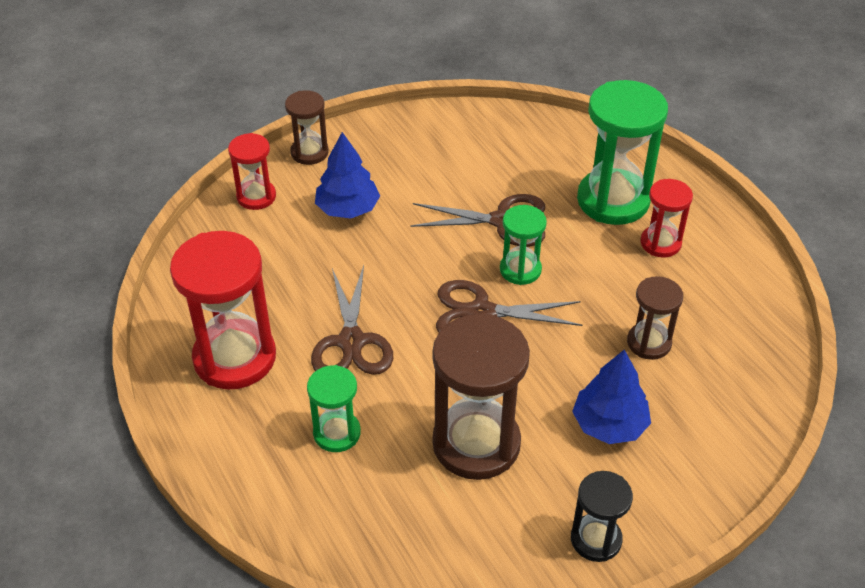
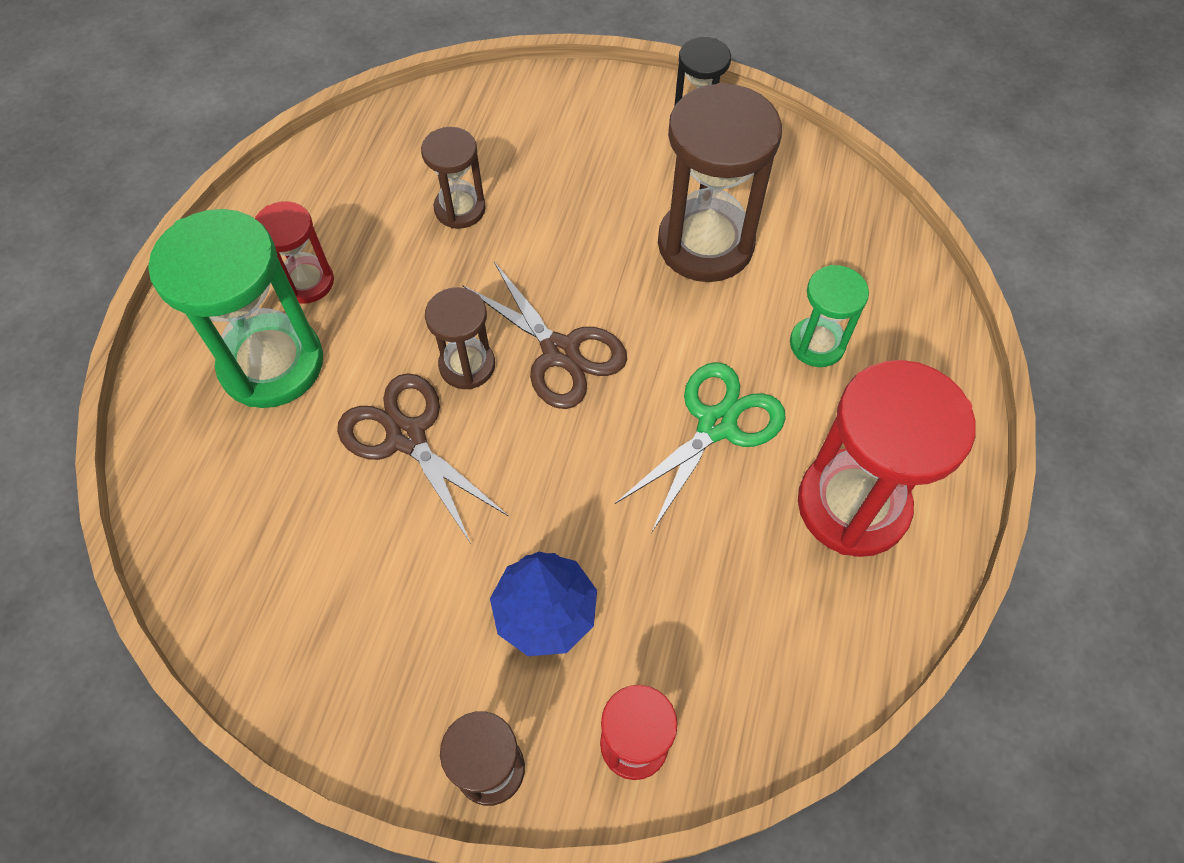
camera: 135 degrees left, 15 degrees up
brown scissors [311,265,393,375] -> green scissors [615,362,786,533]
green hourglass [500,205,547,285] -> brown hourglass [425,287,495,389]
blue tree [572,350,651,444] -> none

